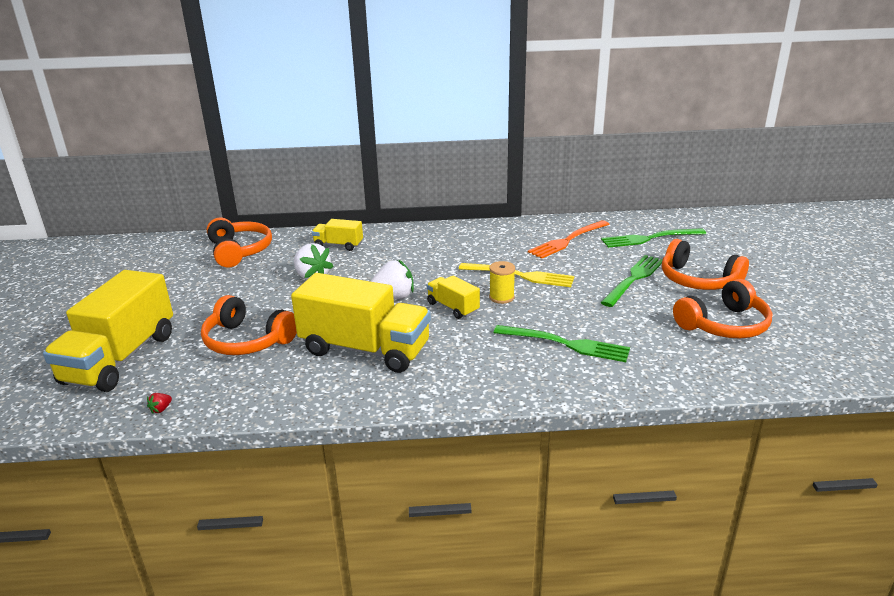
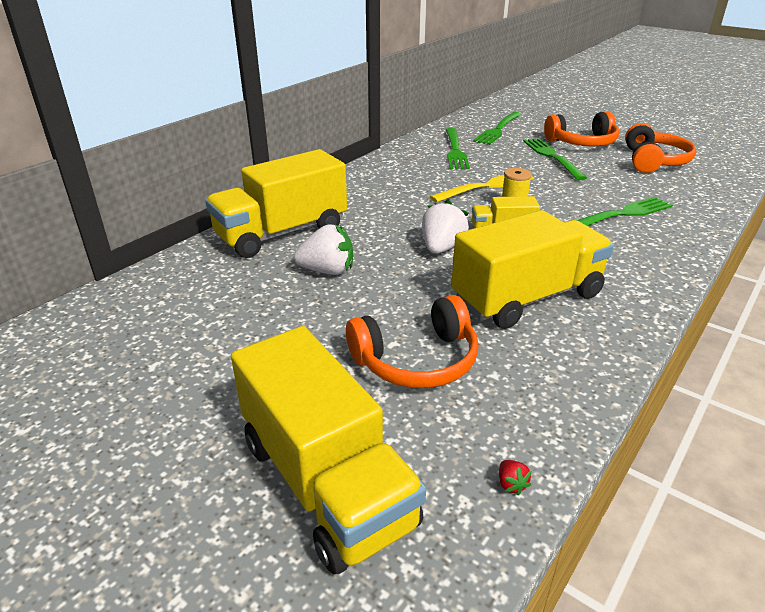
camera: 50 degrees left, 5 degrees up
orange headphones [207,218,272,268] -> none
yellow truck [312,219,363,251] -> yellow truck [205,149,347,258], size x2.06
orange fork [528,220,609,259] -> green fork [446,128,470,169]

